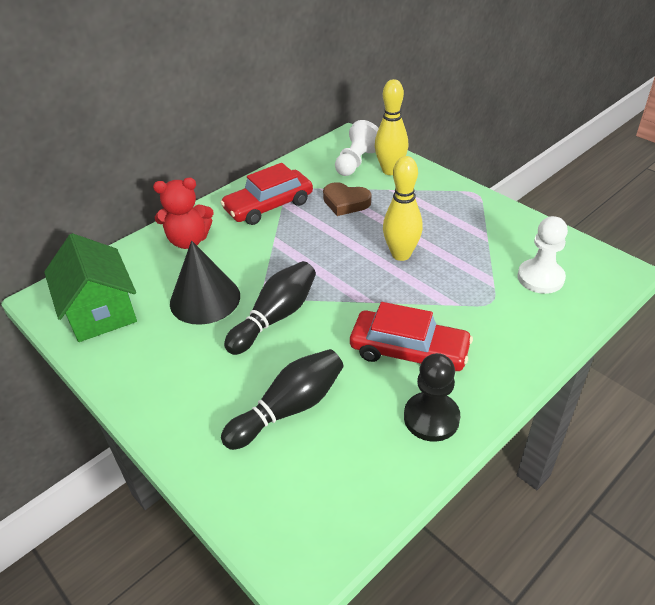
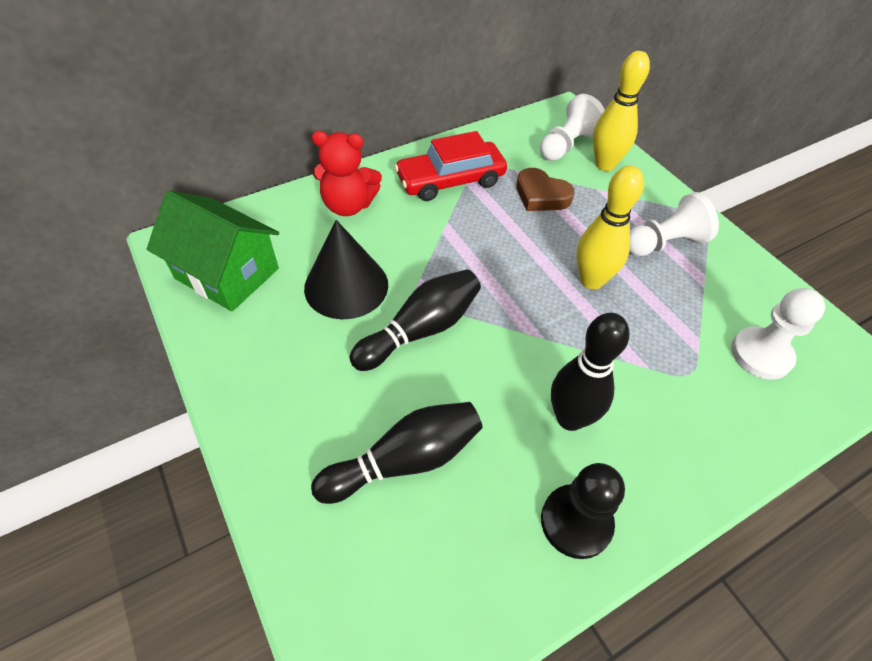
camera: 10 degrees right, 10 degrees up
green house [44,233,137,342] -> green house turned 45 degrees counterclockwise [147,190,279,311]
red car [350,302,473,371] -> black bowling pin [551,313,630,431]
none -> white pawn [629,192,719,256]

